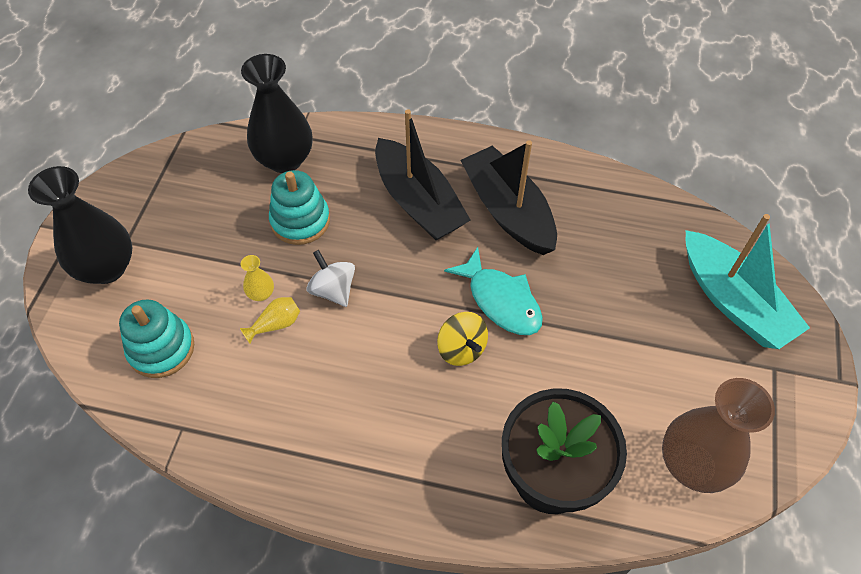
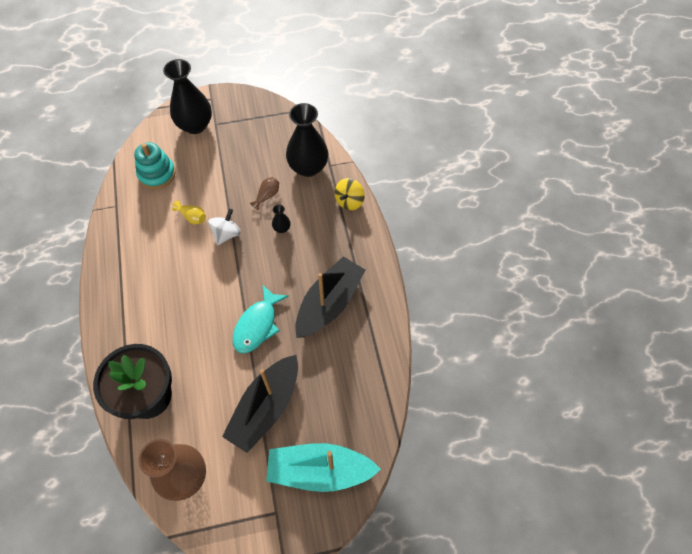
camera: 65 degrees right, 5 degrees up
yellow vase [241,255,274,301] -> none
turquoise stacking toy [269,170,330,245] -> brown vase [250,177,279,210]
black boat [375,109,471,240] -> black boat moved to [222,355,298,453]
yellow spinning top [437,312,488,366] -> yellow spinning top moved to [335,178,365,210]
turquoise boat [686,214,810,349] -> turquoise boat turned 60 degrees clockwise [266,443,381,492]
none -> black vase [272,205,290,233]

